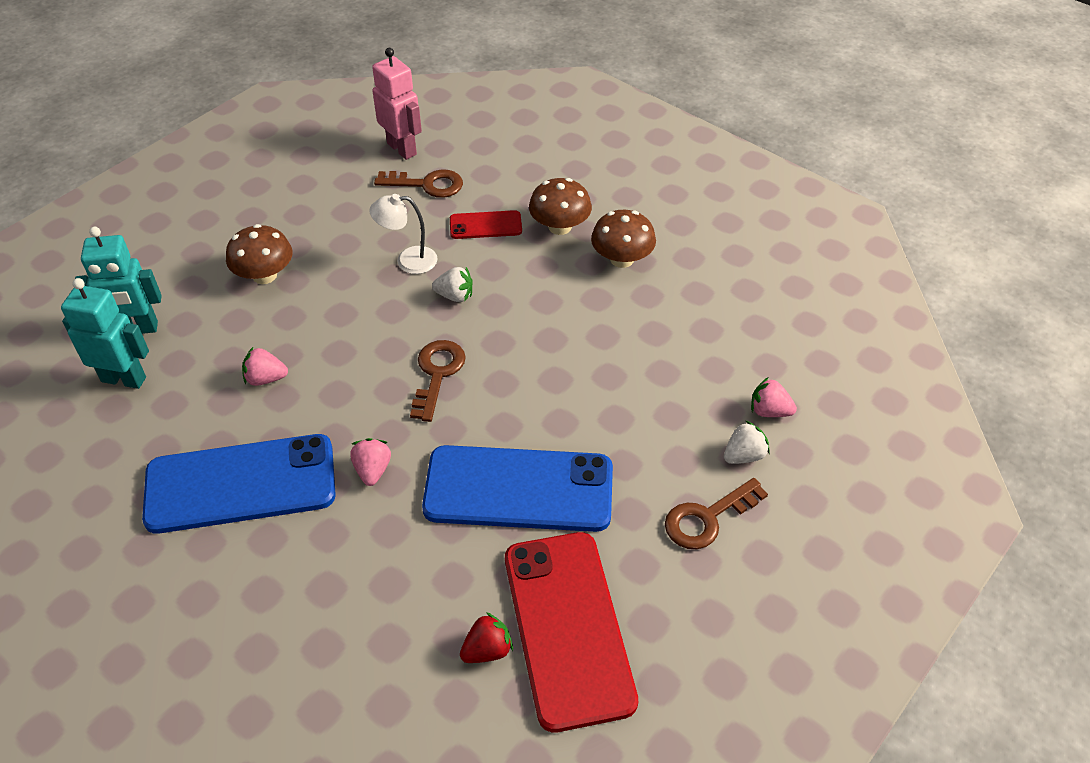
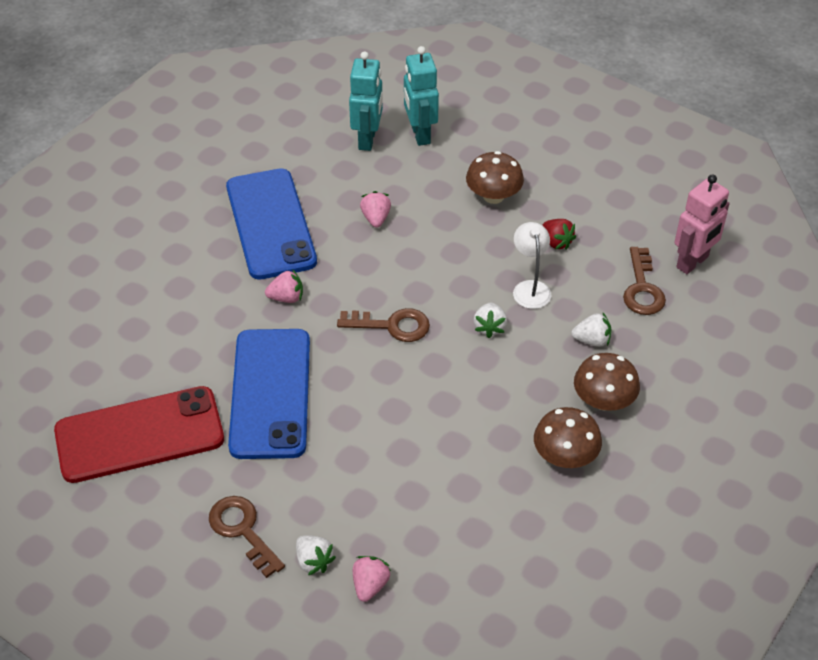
camera: 85 degrees right, 0 degrees up
red phone [450,210,522,239] -> white strawberry [572,313,611,347]
red strawberry [460,612,513,663] -> red strawberry moved to [542,219,576,250]

